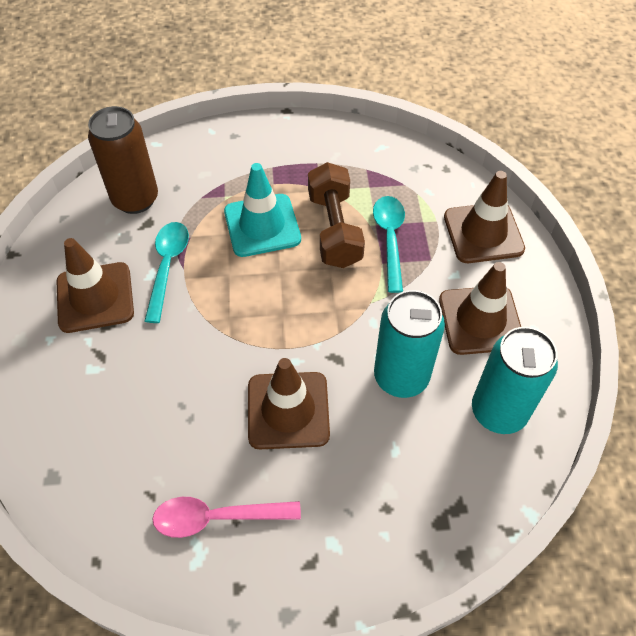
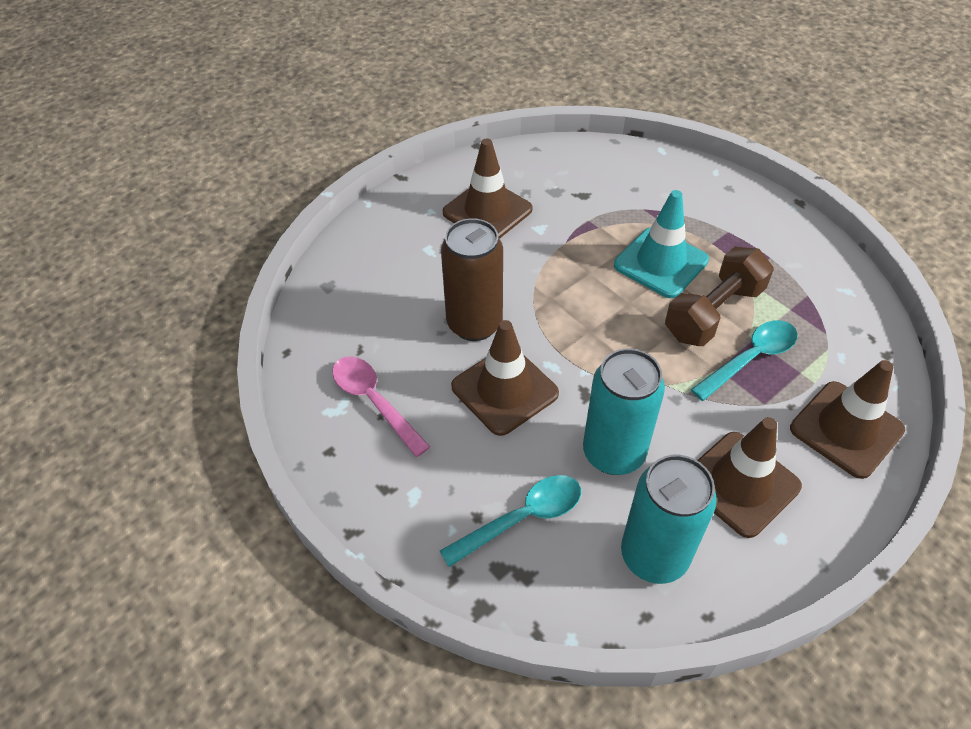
camera: 55 degrees right, 5 degrees down
brown can [88,106,158,214] -> brown can moved to [441,218,503,341]
turquoise spoon [144,222,189,323] -> turquoise spoon moved to [440,475,581,567]

